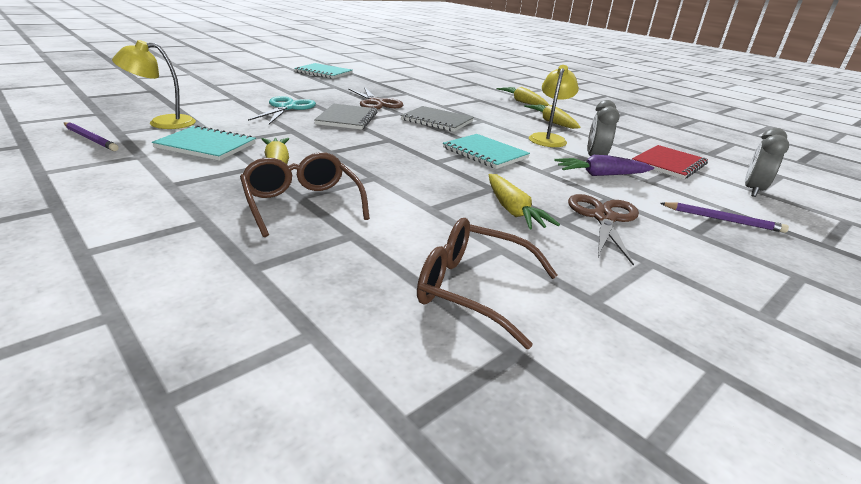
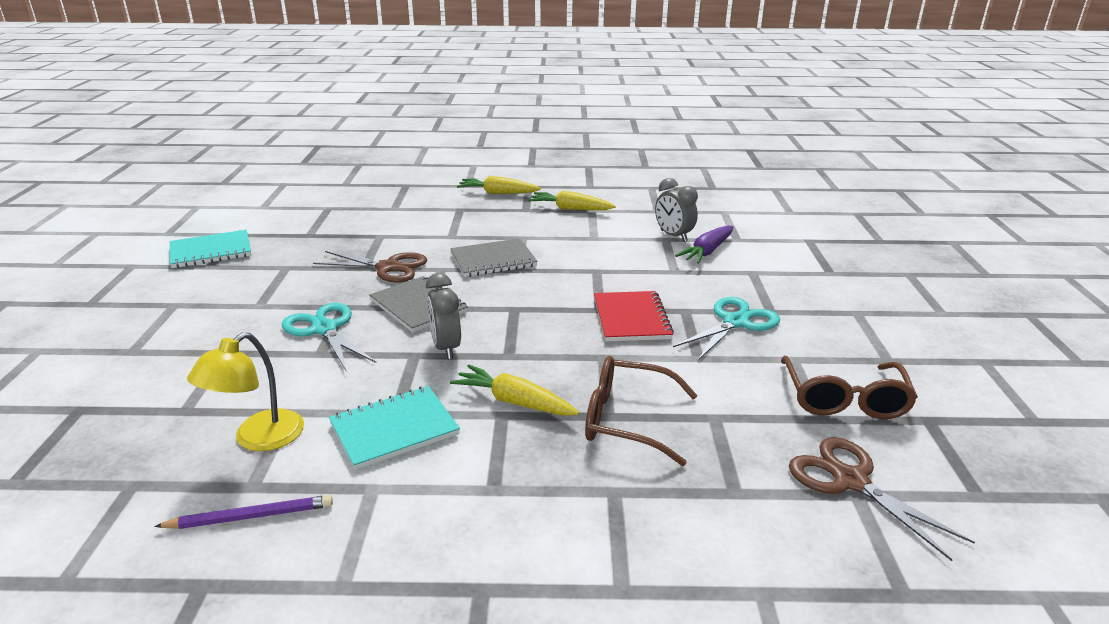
camera: 45 degrees left, 0 degrees up
brown glasses [417,218,558,349] -> brown glasses turned 60 degrees counterclockwise [781,356,918,419]
turquoise notebook [443,134,530,169] -> none
yellow carrot [489,174,560,229] -> turquoise scissors [673,297,780,360]
yellow lamp [529,65,579,147] -> none
brown scissors [568,194,639,266] -> brown scissors moved to [789,437,975,561]
red notebook [632,145,708,179] -> red notebook moved to [594,291,674,342]
purple pencil [660,202,789,233] -> none
grey clock [745,128,789,197] -> grey clock moved to [426,273,461,359]

